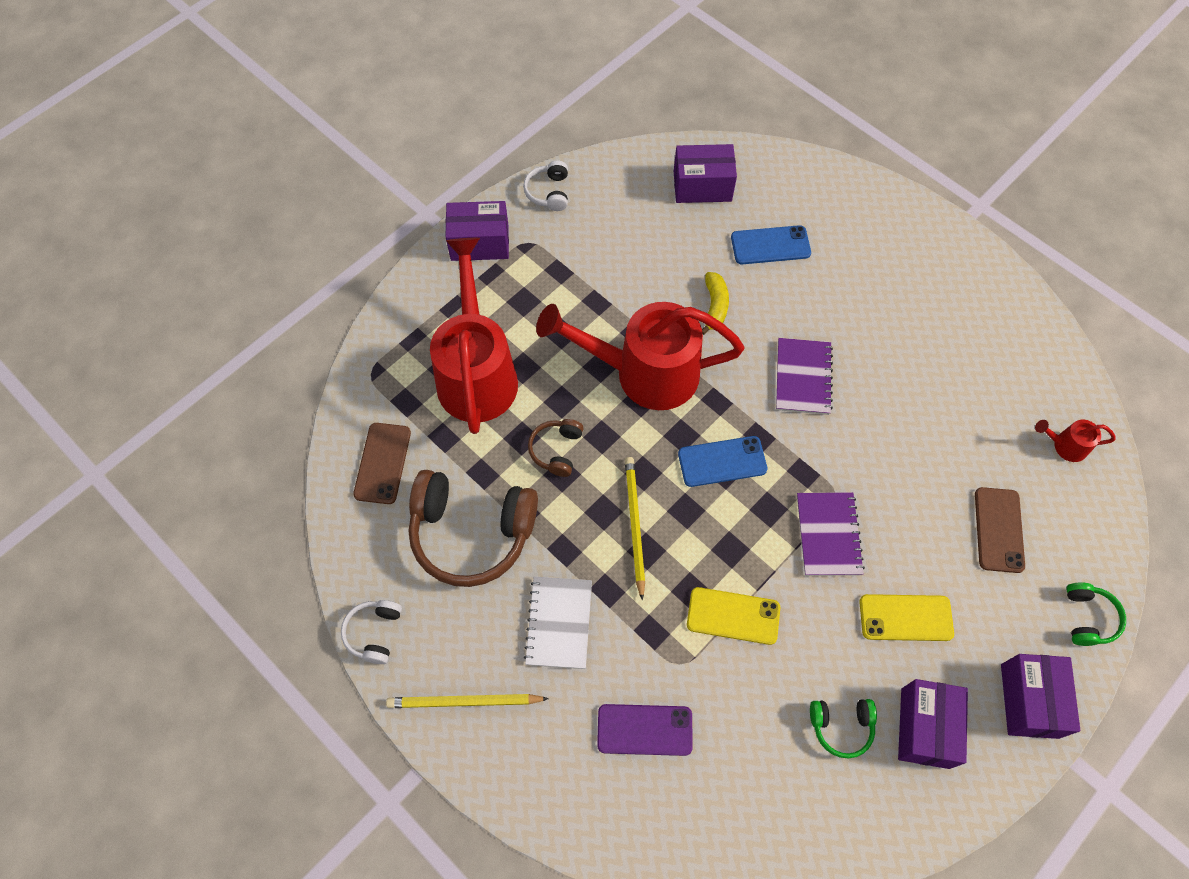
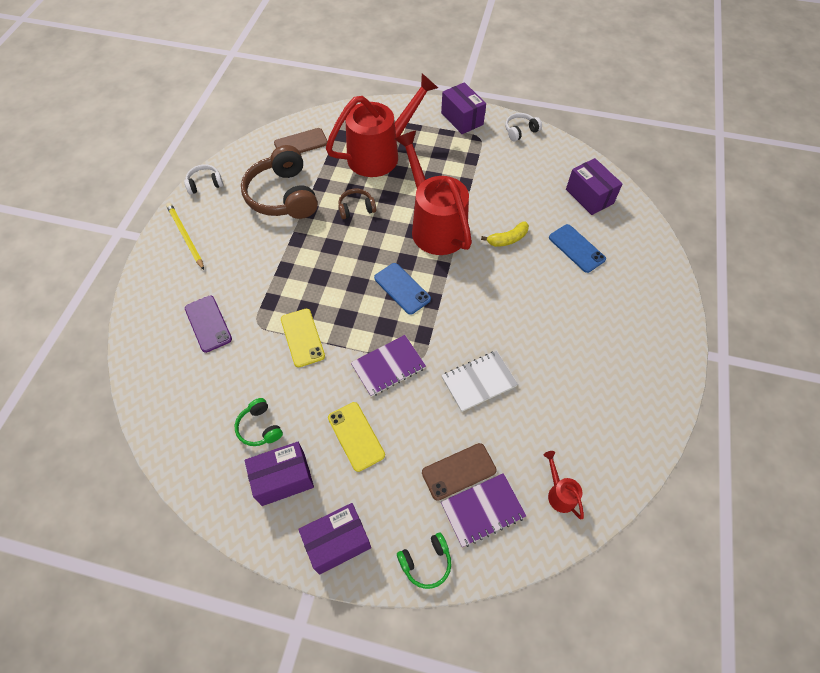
camera: 60 degrees right, 5 degrees down
white notebook [524,576,592,669] -> white notebook moved to [441,351,518,412]
yellow pencil [625,457,645,600] -> none
purple notebook [776,338,833,415] -> purple notebook moved to [441,473,526,547]

